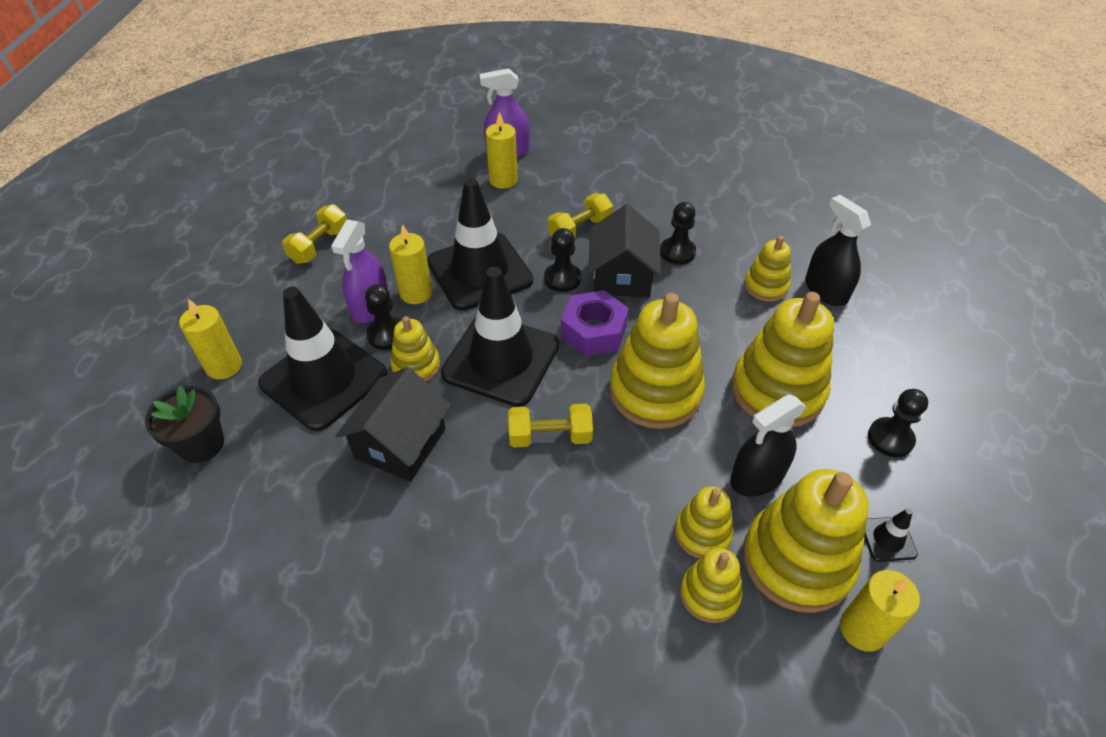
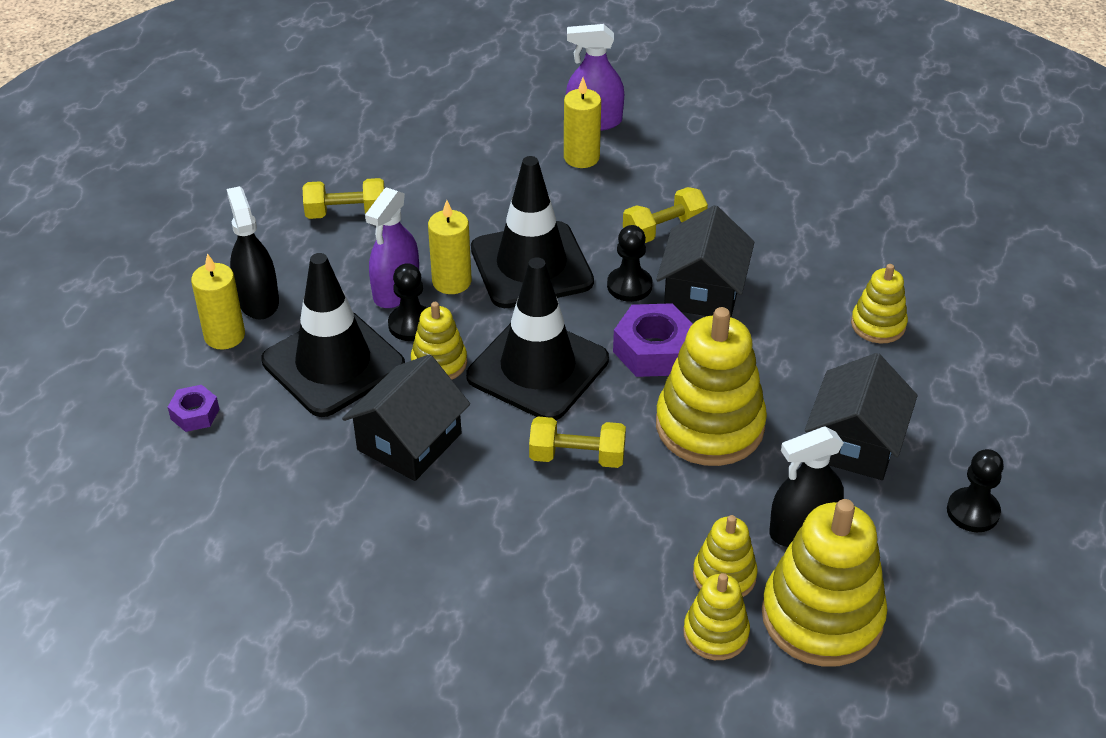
camera: 10 degrees right, 5 degrees down
black flower pot [145,386,224,463] -> purple nut [168,385,219,432]
yellow dumbbell [282,204,347,264] -> yellow dumbbell turned 45 degrees clockwise [303,178,385,219]
black pawn [660,202,696,265] -> none
yellow stacking toy [732,292,834,427] -> black house [805,353,918,480]
black spray bottle [805,195,871,306] -> black spray bottle moved to [227,186,279,320]
yellow candle [840,570,920,652] -> none
black traffic cone [864,508,918,562] -> none

